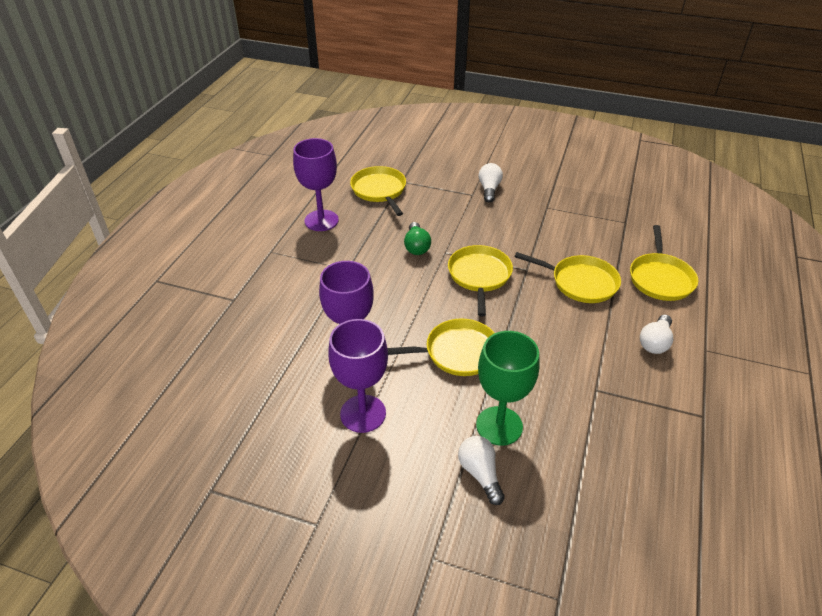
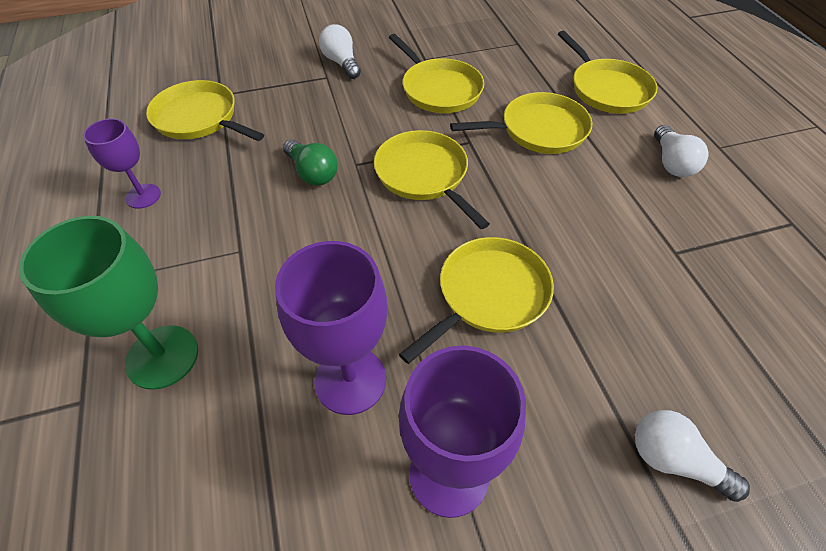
camera: 35 degrees left, 10 degrees up
purple goblet [293,138,339,231] -> purple goblet [83,118,161,209], size x0.60
green goblet [476,331,540,446] -> green goblet moved to [19,216,198,390]
none -> yellow pan [389,34,484,113]

